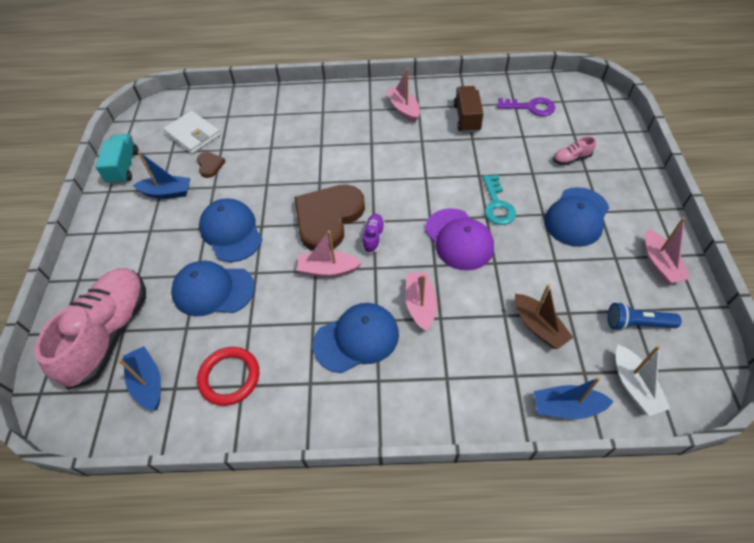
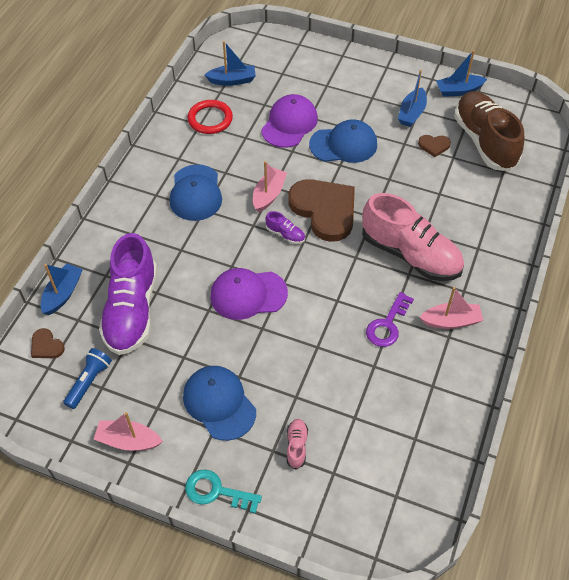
camera: 110 degrees right, 0 degrees up
pink shoe [35,268,146,390] -> pink shoe moved to [362,193,464,281]
turquoise truck [96,134,139,185] -> blue boat [436,50,487,97]
white wallet [163,111,220,154] -> brown shoe [454,91,524,171]
blue cap [171,261,255,316] -> purple cap [261,94,318,148]
pink boat [405,272,437,332] -> none
brown truck [454,86,484,133] -> none
turquoise key [483,175,516,225] -> turquoise key moved to [185,469,262,514]
purple key [497,97,555,116] -> purple key moved to [366,292,414,347]
brown boat [515,284,574,349] -> purple shoe [99,233,157,355]
white boat [616,345,670,416] -> brown heart [31,328,65,358]

